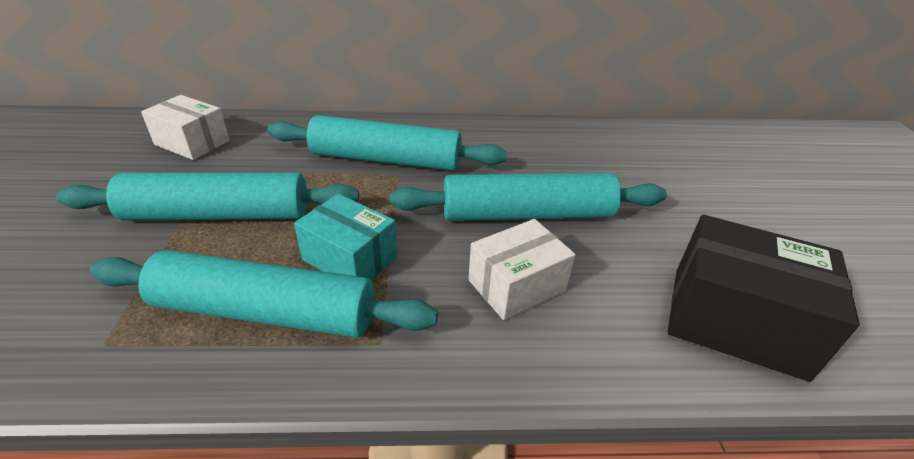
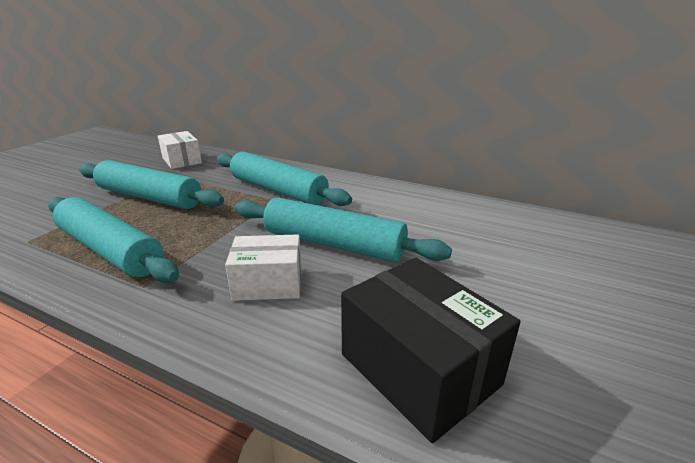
camera: 30 degrees right, 10 degrees down
turquoise box [294,194,397,280] -> none

